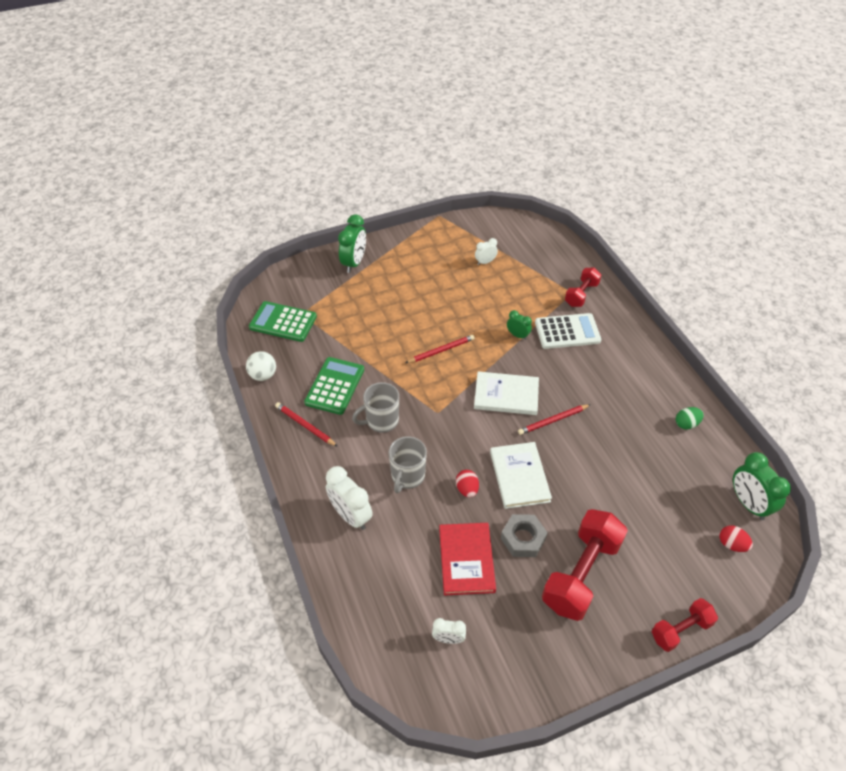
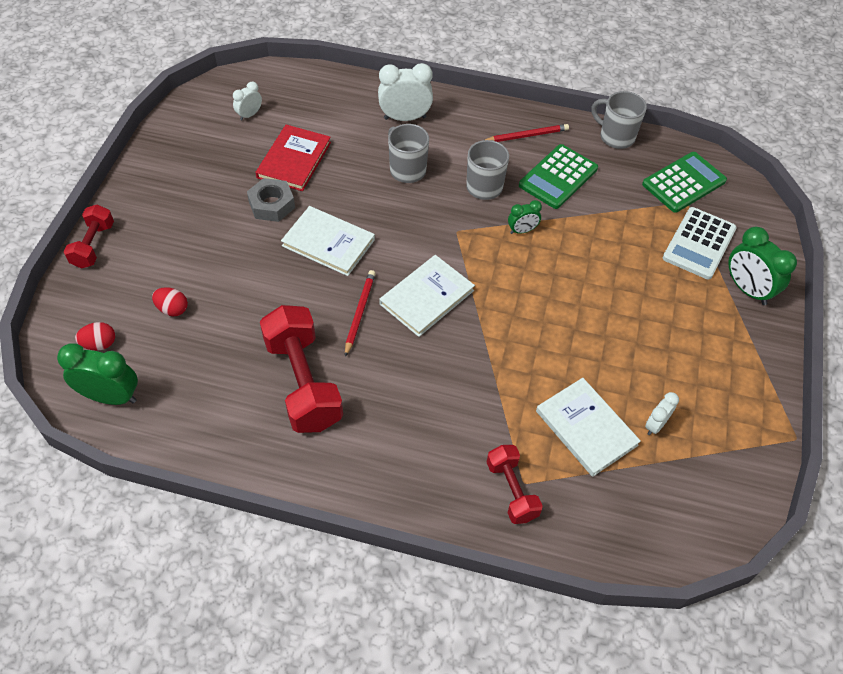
camera: 125 degrees right, 5 degrees up
white ball [246,351,276,381] -> grey mug [591,91,647,149]
green calculator [304,357,364,415] -> green calculator turned 75 degrees clockwise [519,144,598,209]
red pencil [405,335,475,363] -> none
red book [439,523,496,595] -> red book turned 75 degrees clockwise [255,125,331,191]
red egg [456,470,479,498] -> red egg moved to [152,287,188,316]
white clock [475,238,498,265] -> white clock turned 150 degrees counterclockwise [645,392,679,435]
green clock [507,310,532,340] -> green clock moved to [508,200,542,234]
white calculator [535,313,601,349] -> white calculator moved to [663,207,737,279]
red dumbbell [542,509,628,621] -> red dumbbell moved to [260,305,343,433]
green egg [676,407,704,430] -> none
none -> white book [536,378,641,477]

